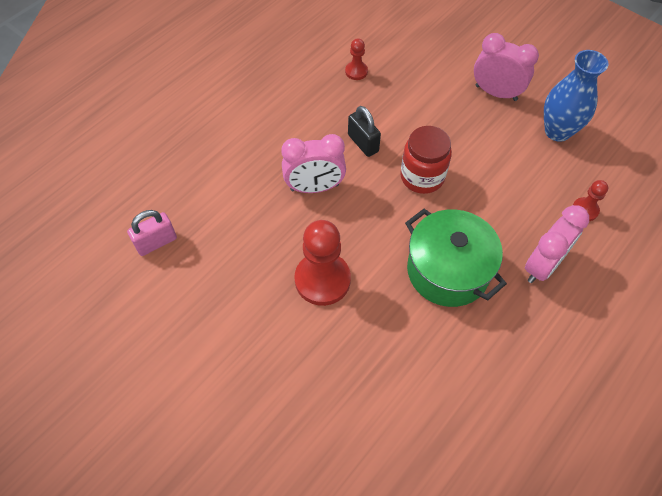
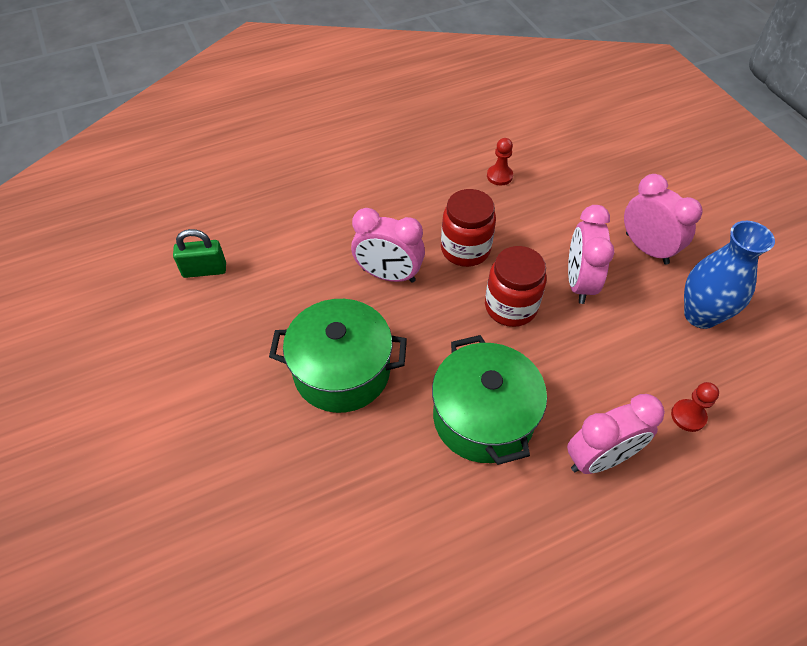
camera: 25 degrees right, 5 degrees down
pink padlock [127,210,177,256] -> green padlock [173,229,226,278]
red pawn [294,220,351,306] -> green pot [269,299,407,413]
black padlock [348,106,381,157] -> red jar [441,189,496,267]
none -> pink clock [568,205,614,304]

